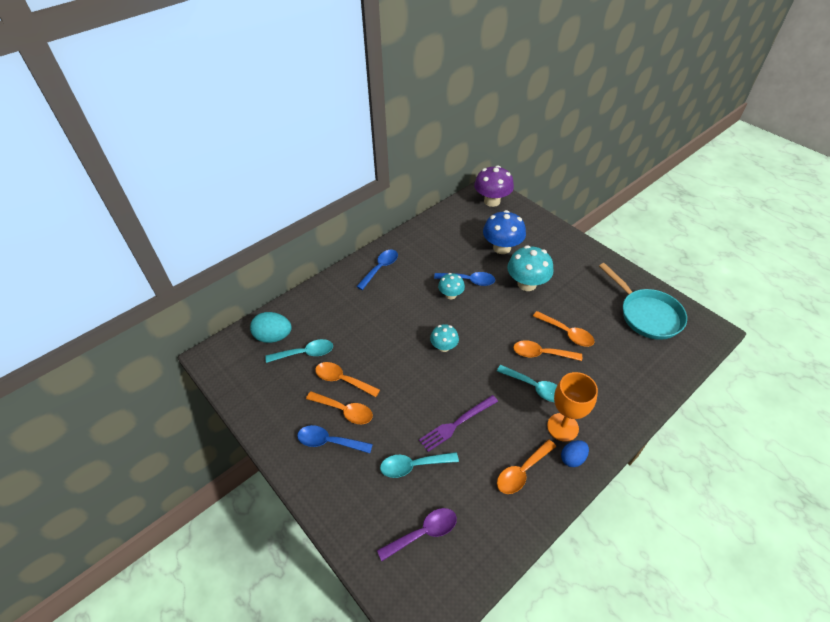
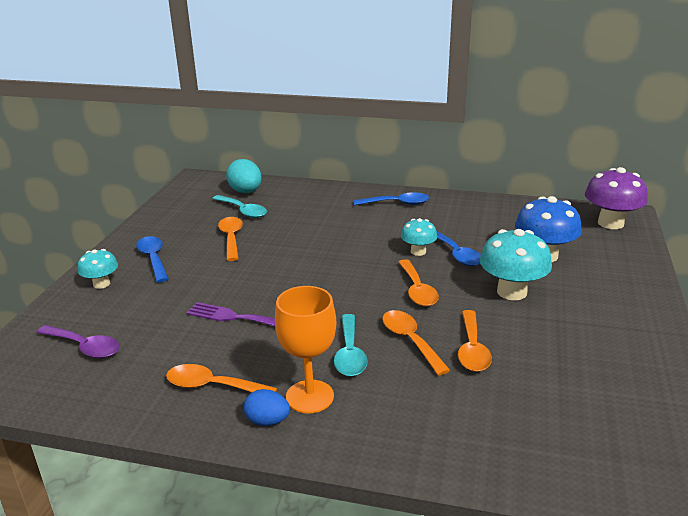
camera: 55 degrees right, 20 degrees down
orange spoon [306,391,373,424] -> orange spoon moved to [398,259,439,306]
turquoise spoon [380,452,459,478] -> none
turquoise mushroom [430,324,459,352] -> turquoise mushroom moved to [78,249,118,289]
turquoise pan [599,263,687,340] -> none

